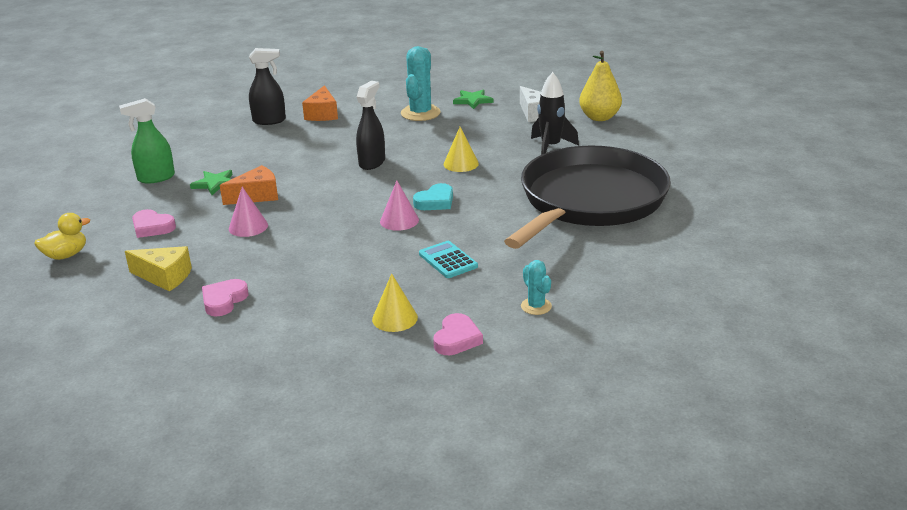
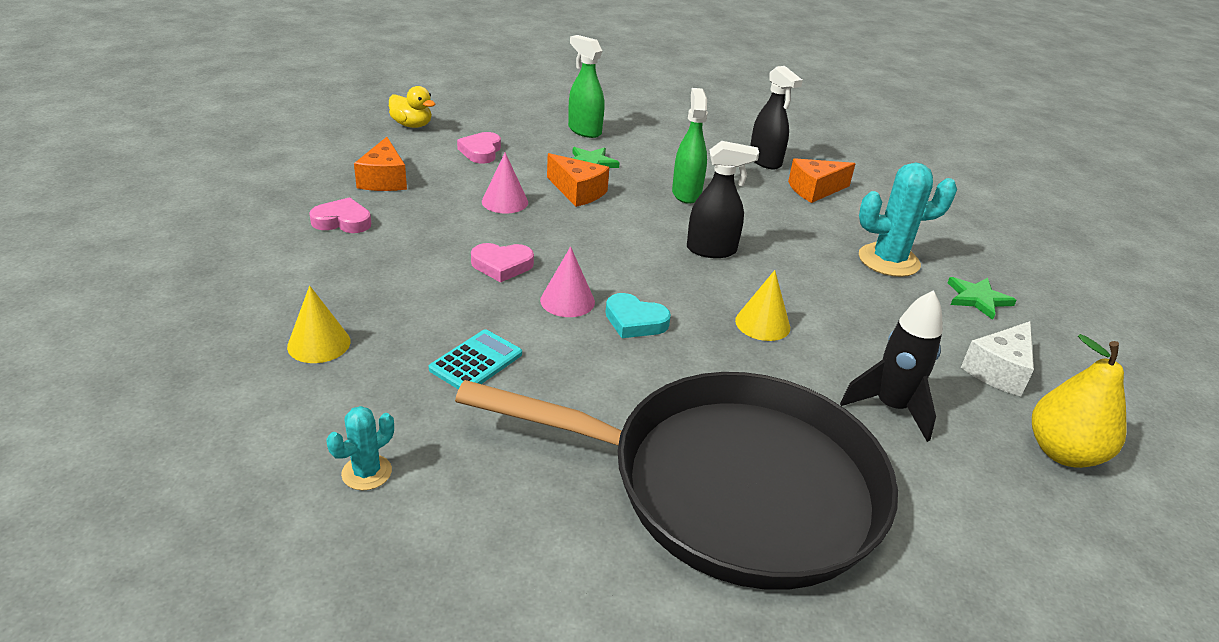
camera: 65 degrees right, 5 degrees up
yellow cheese [125,246,192,291] -> orange cheese [354,137,407,191]
pink heart [433,313,483,355] -> pink heart moved to [471,243,534,282]
none -> green spray bottle [672,88,708,204]

